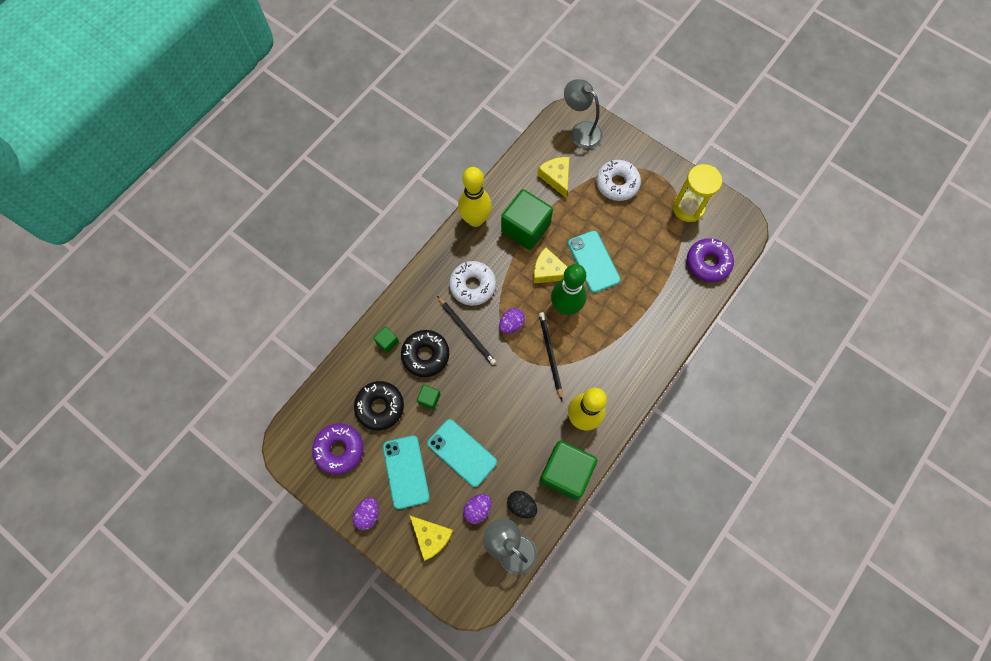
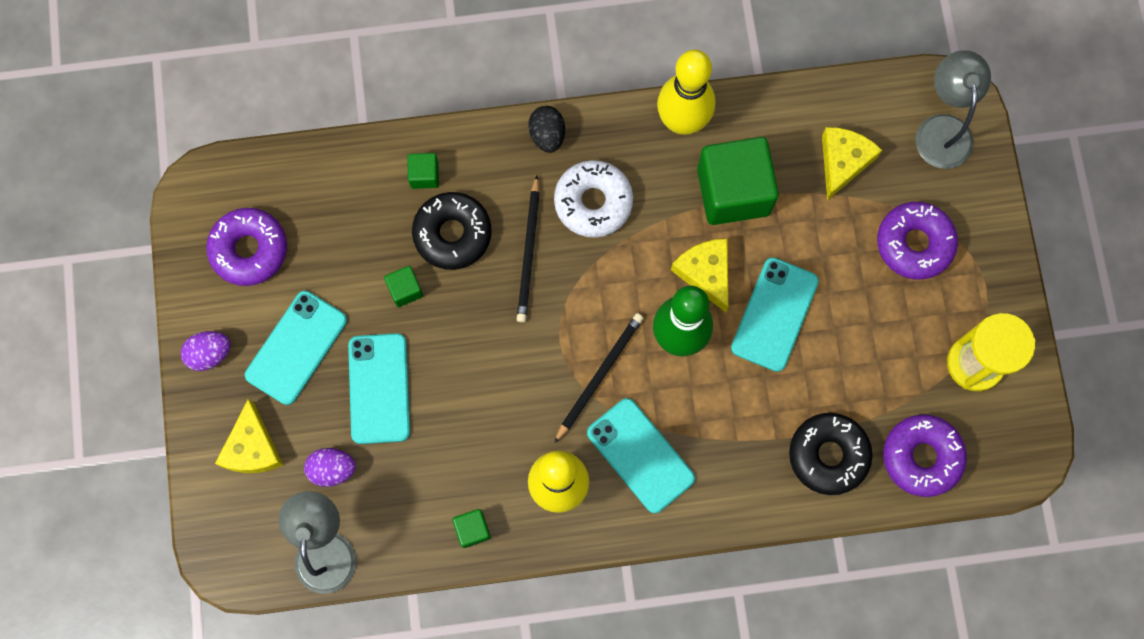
camera: 45 degrees right, 5 degrees up
black donut [354,381,404,430] -> black donut moved to [789,413,873,495]
purple egg [499,308,525,334] -> none
black egg [507,491,537,518] -> black egg moved to [528,106,565,153]
green cube [540,441,597,500] -> green cube [452,509,491,548], size x0.44
white donut [596,160,641,201] -> purple donut [877,202,958,280]
none -> turquoise phone [587,398,695,513]

